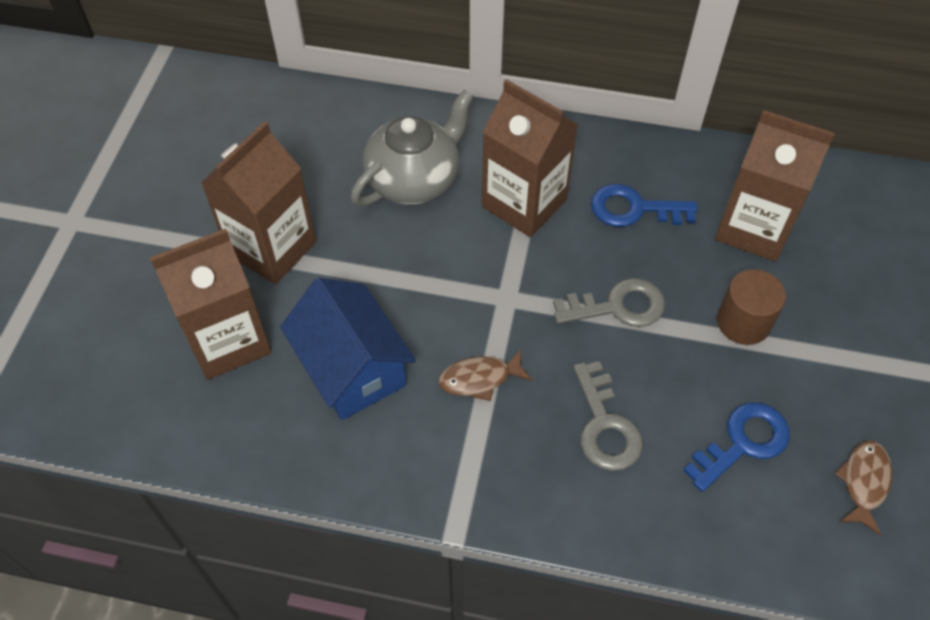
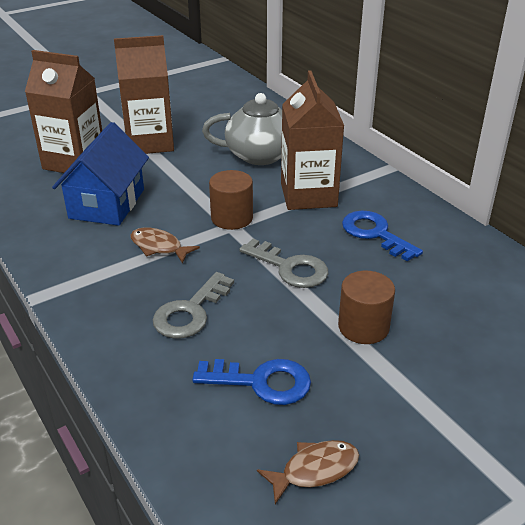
camera: 45 degrees right, 20 degrees down
brown carton [715,110,835,262] -> none
none -> brown cylinder [209,170,253,230]

